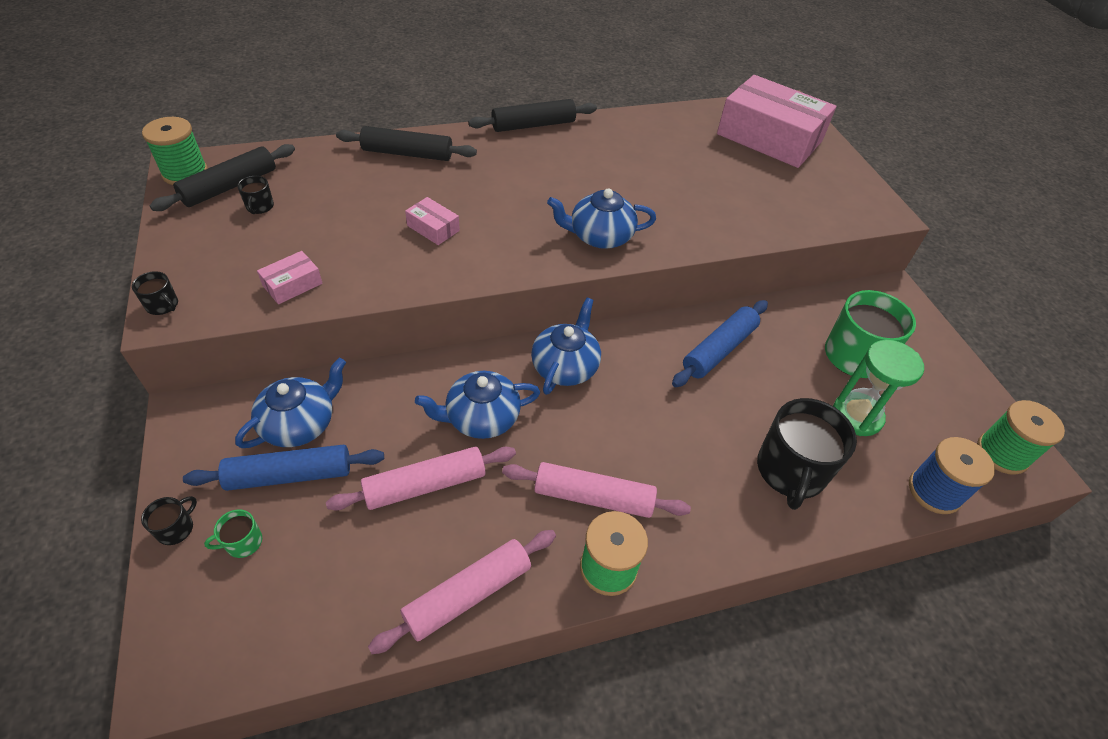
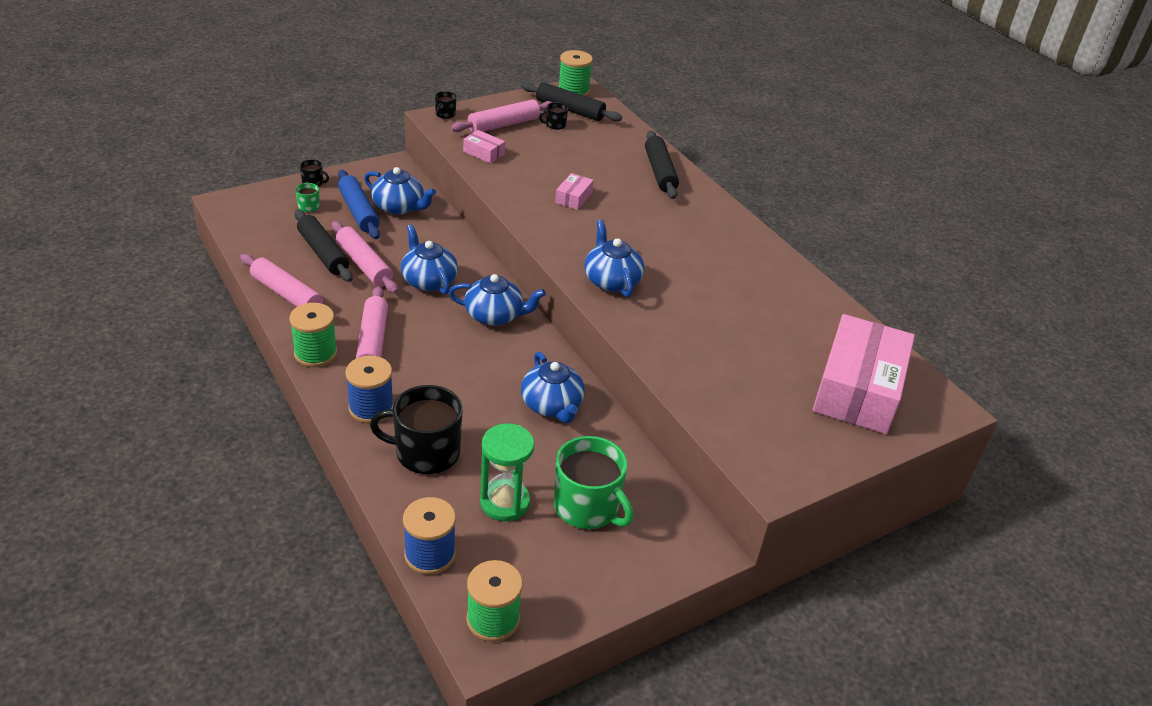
camera: 75 degrees right, 10 degrees down
black rolling pin [469,99,597,132] -> black rolling pin moved to [294,209,353,282]
blue rolling pin [672,300,768,387] -> blue teapot [521,352,585,423]
none -> blue spool [345,356,394,423]
none -> pink rolling pin [451,99,553,133]

